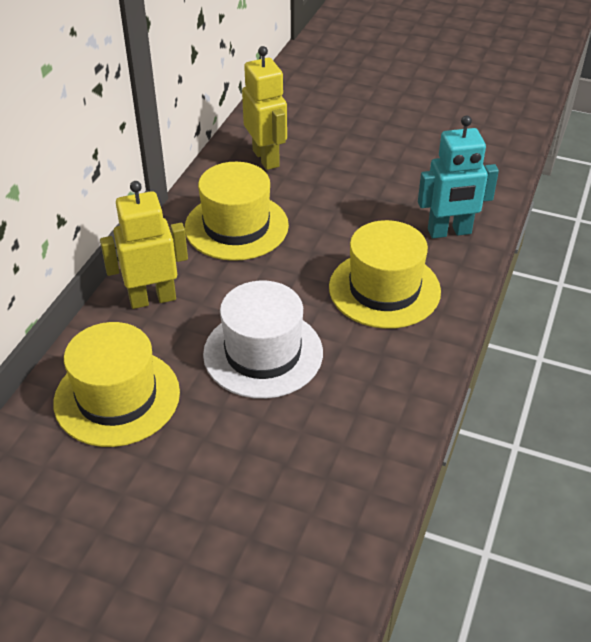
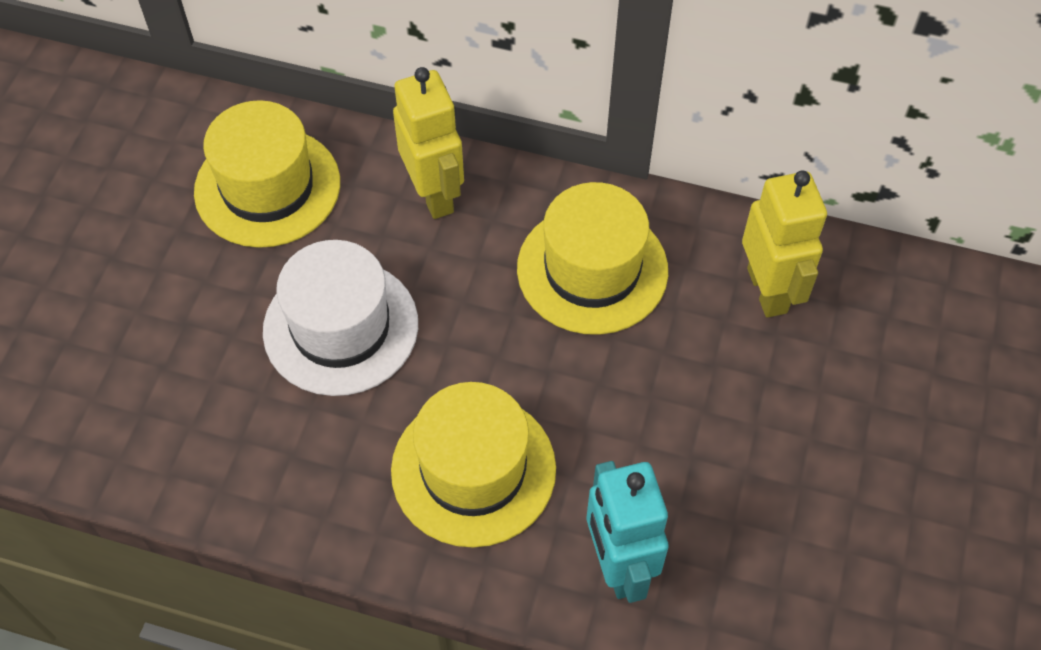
camera: 85 degrees right, 15 degrees up
yellow robot [242,46,287,170] -> yellow robot turned 75 degrees counterclockwise [742,170,827,317]

